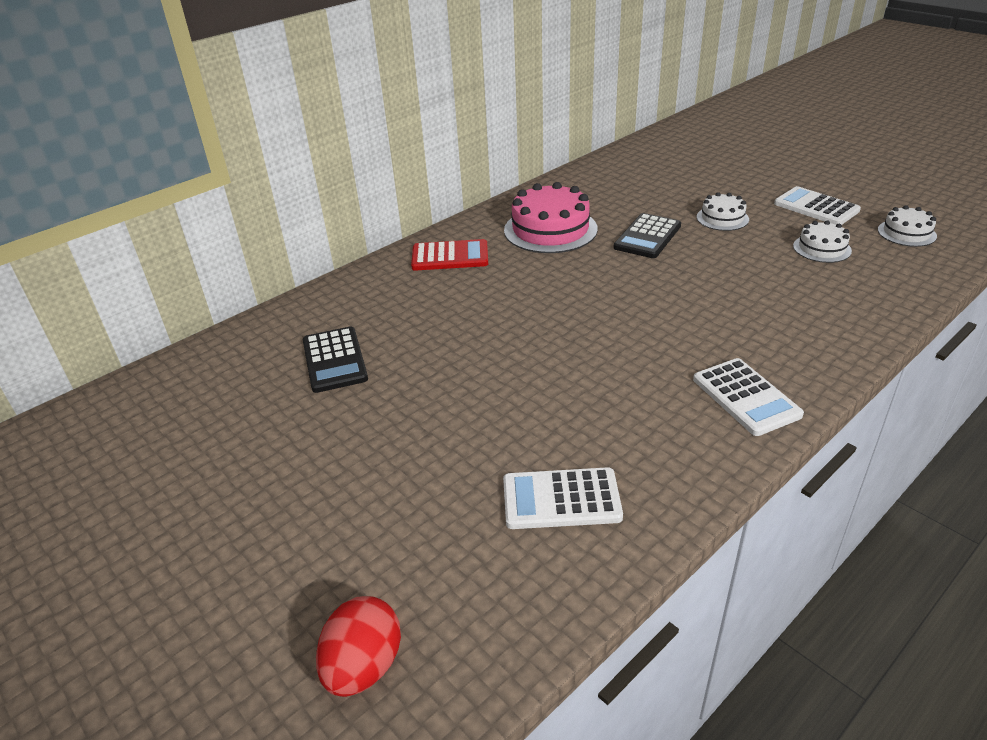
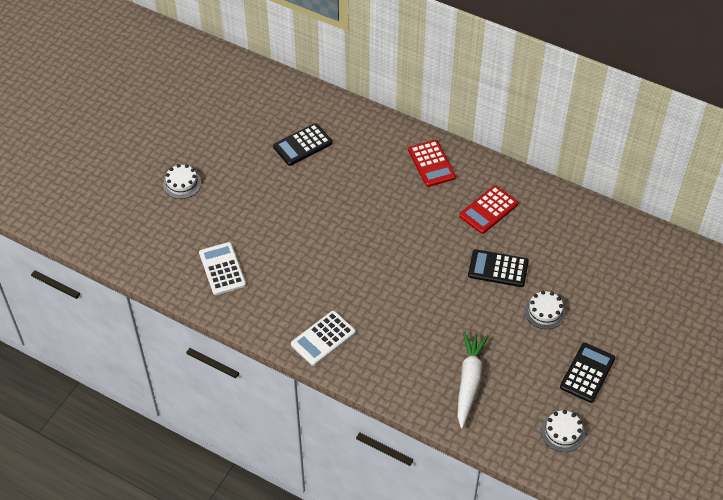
camera: 70 degrees right, 15 degrees up
red egg [316,596,401,697] -> none
pink cake [504,182,598,253] -> red calculator [459,185,518,234]
white calculator [774,186,861,225] -> black calculator [560,343,615,403]
white cake [793,220,852,263] -> white cake moved to [163,164,201,199]
none -> white carrot [457,331,489,429]

